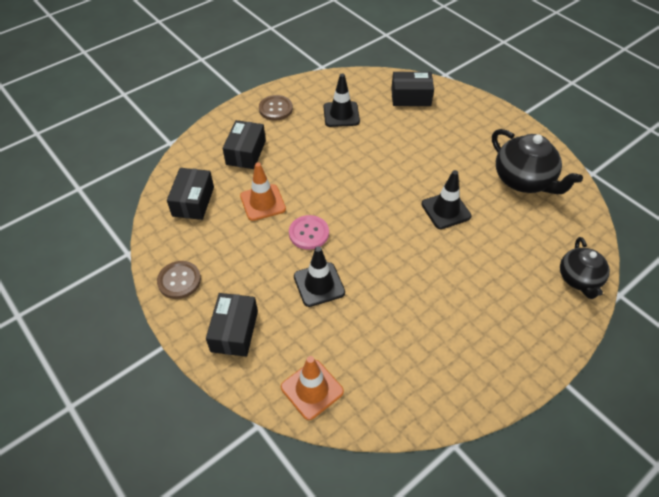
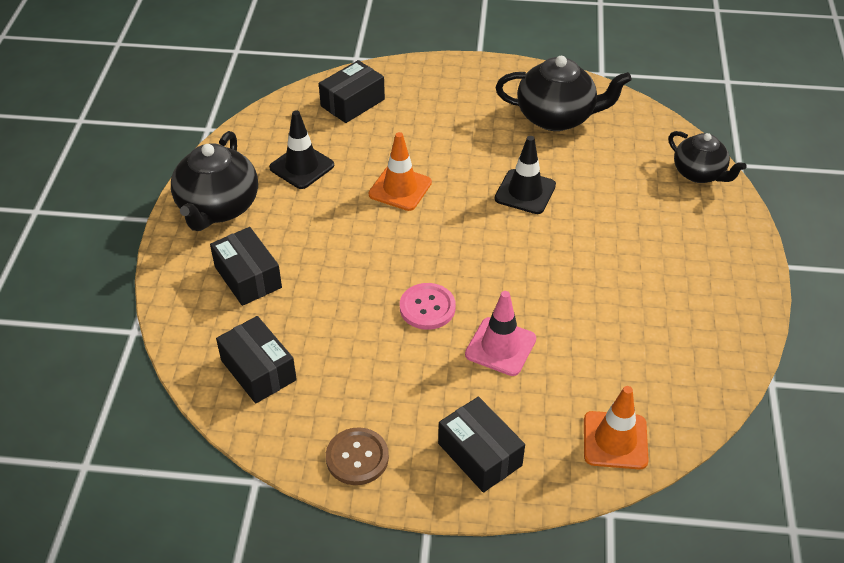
camera: 45 degrees left, 5 degrees down
orange traffic cone [240,162,286,221] -> orange traffic cone moved to [368,132,432,211]
brown button [259,95,293,121] -> black teapot [171,131,258,231]
black traffic cone [294,246,345,307] -> pink traffic cone [465,291,536,376]

